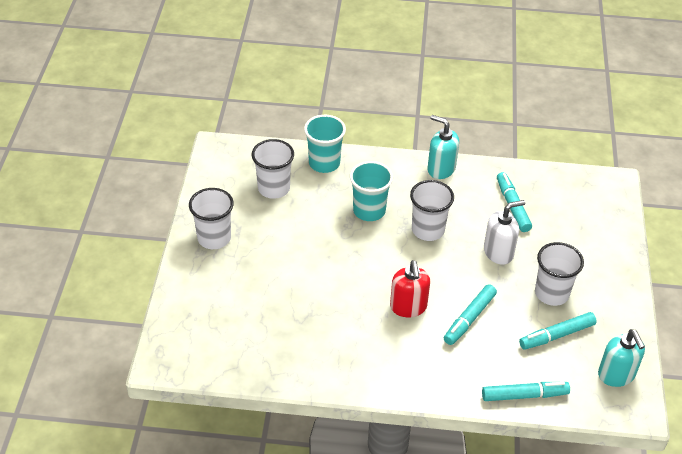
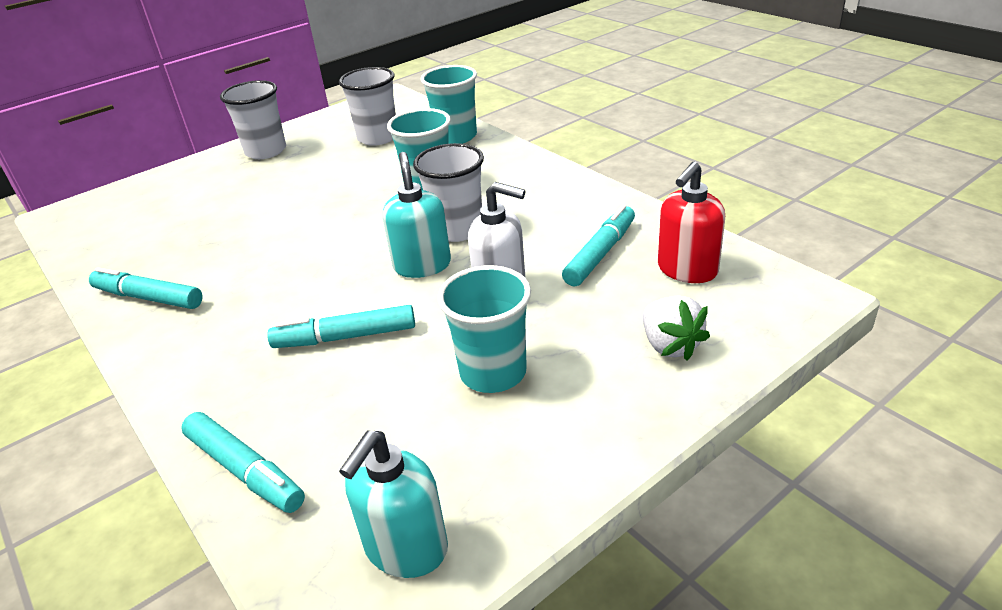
camera: 50 degrees right, 10 degrees down
red soap dispenser [390,260,430,317] -> red soap dispenser moved to [658,162,725,283]
turquoise soap dispenser [427,115,459,179] -> turquoise soap dispenser moved to [383,152,451,278]
turquoise marker [519,312,597,350] -> turquoise marker moved to [89,267,203,309]
white cup [535,242,584,306] -> turquoise cup [437,265,531,393]
none -> white strawberry [643,295,710,361]

